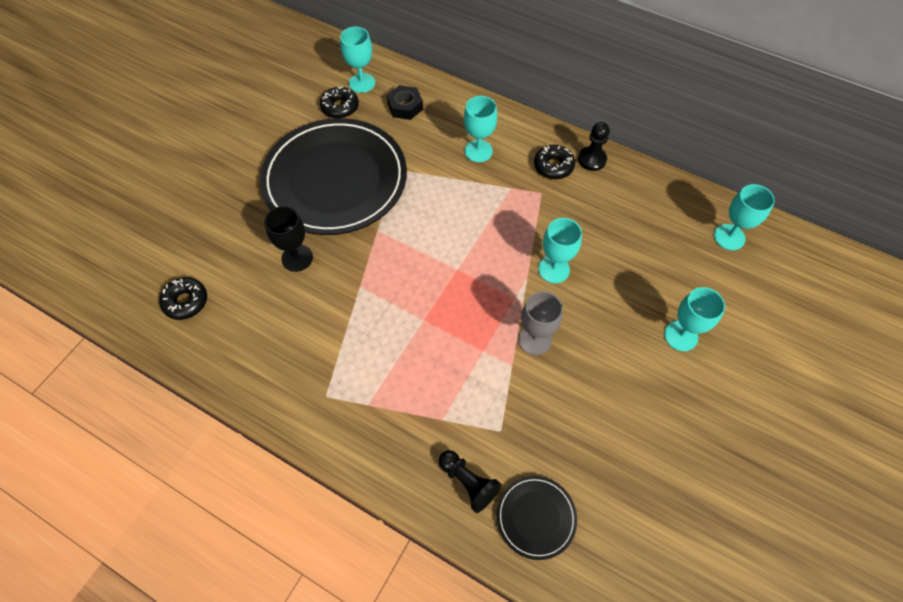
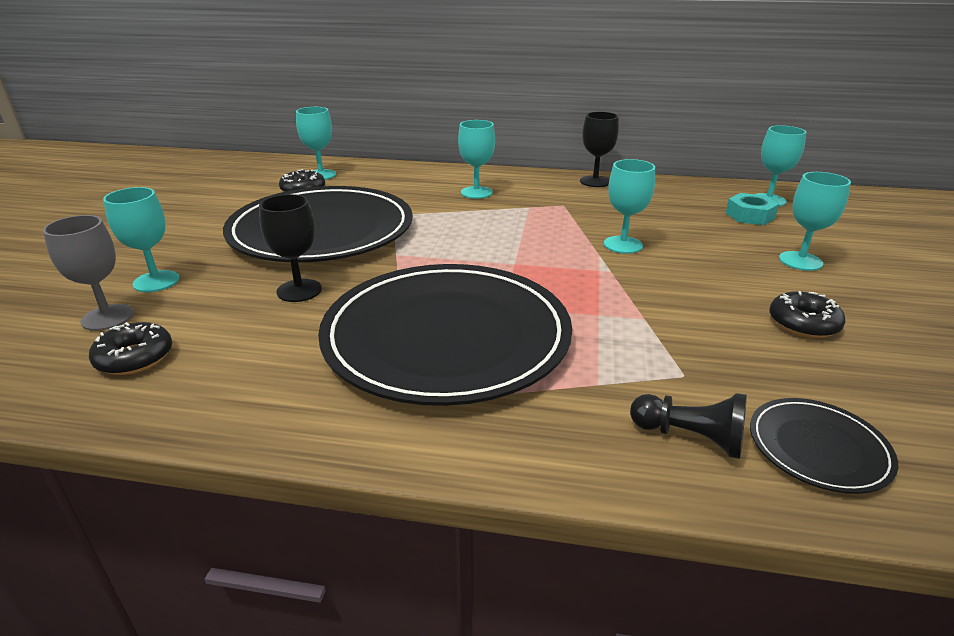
camera: 20 degrees left, 30 degrees down
black nut [387,85,423,120] -> none
grey goblet [518,291,563,355] -> grey goblet moved to [43,215,134,331]
black donut [534,145,575,179] -> black donut moved to [770,291,846,338]
black pawn [578,122,610,171] -> black goblet [580,112,619,187]
none -> turquoise goblet [103,187,180,292]
none -> black plate [318,264,572,406]
none -> turquoise nut [726,193,779,225]

